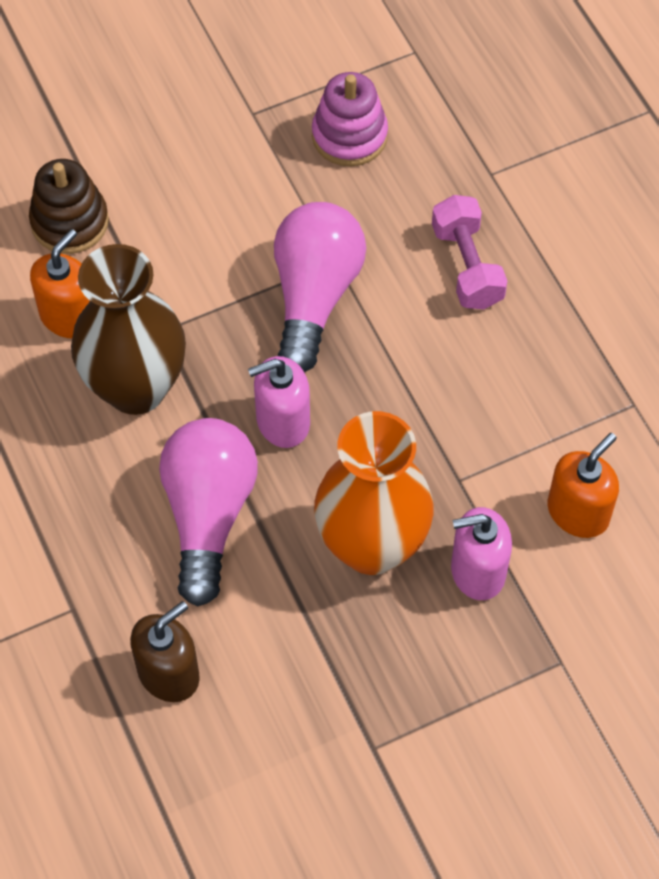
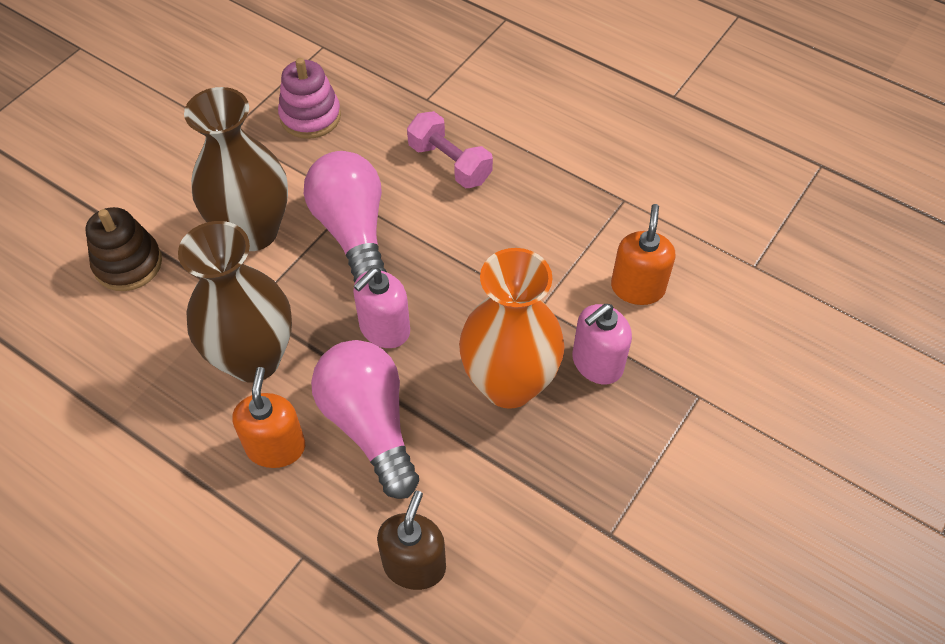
camera: 30 degrees left, 5 degrees down
orange soap dispenser [30,229,90,338] -> orange soap dispenser moved to [232,367,305,468]
none -> brown vase [184,87,288,251]

